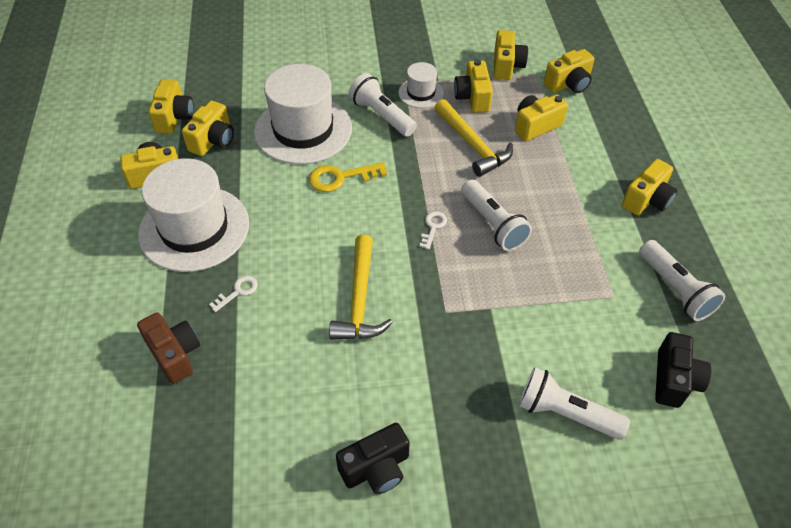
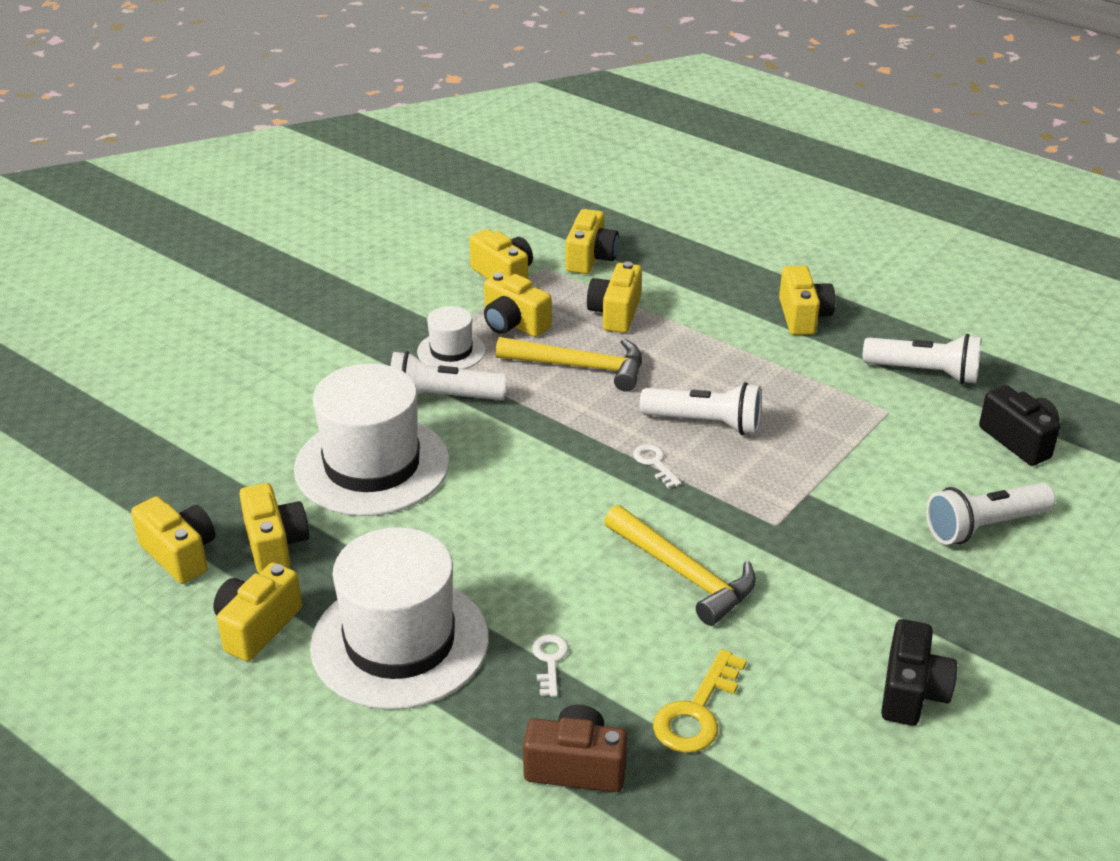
camera: 45 degrees left, 15 degrees down
yellow key [309,162,387,192] -> yellow key moved to [653,649,747,753]

